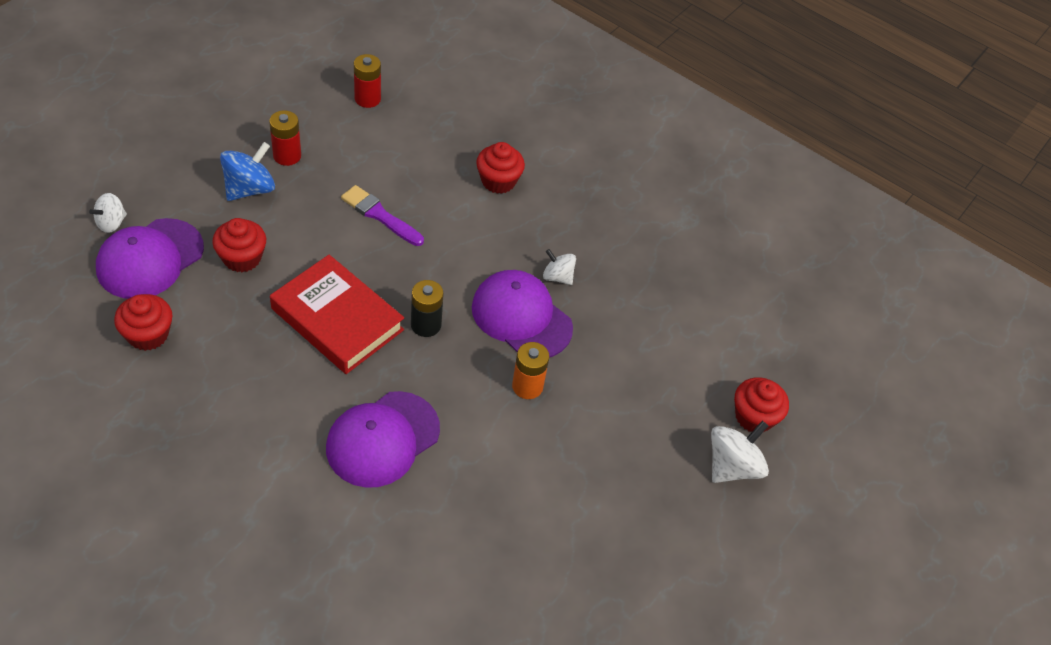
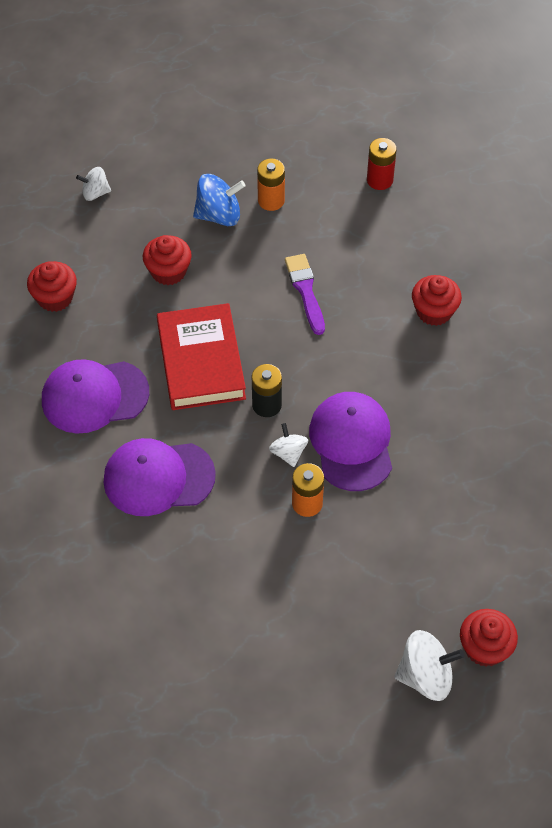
camera: 45 degrees right, 5 degrees up
purple cap [96,218,204,299] -> purple cap moved to [42,359,149,434]
red battery [269,110,301,166] -> orange battery [257,159,285,211]
white spinning top [543,249,576,285] -> white spinning top moved to [269,423,308,467]

